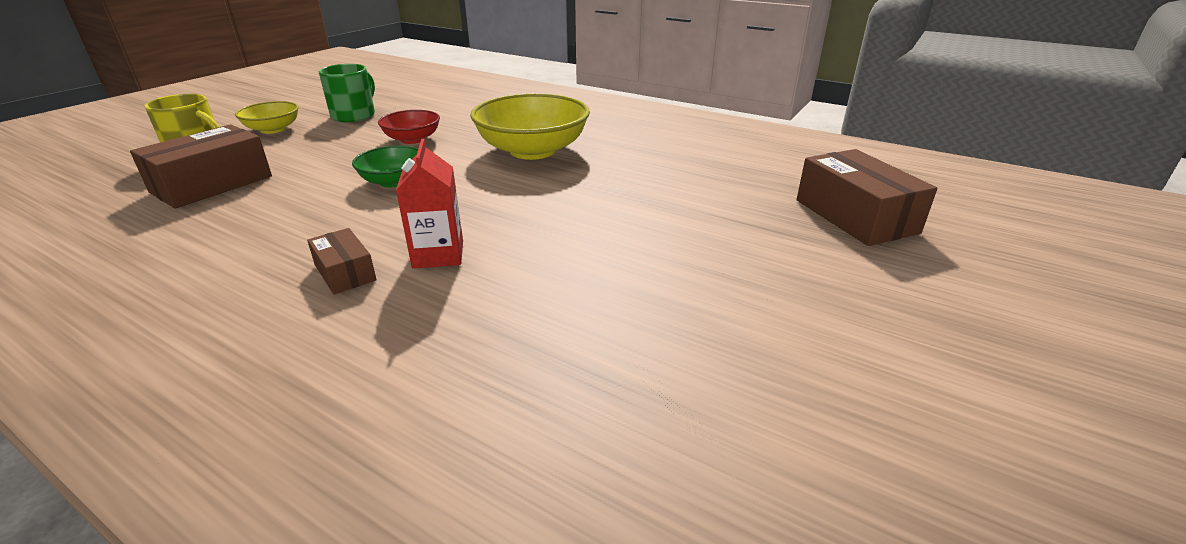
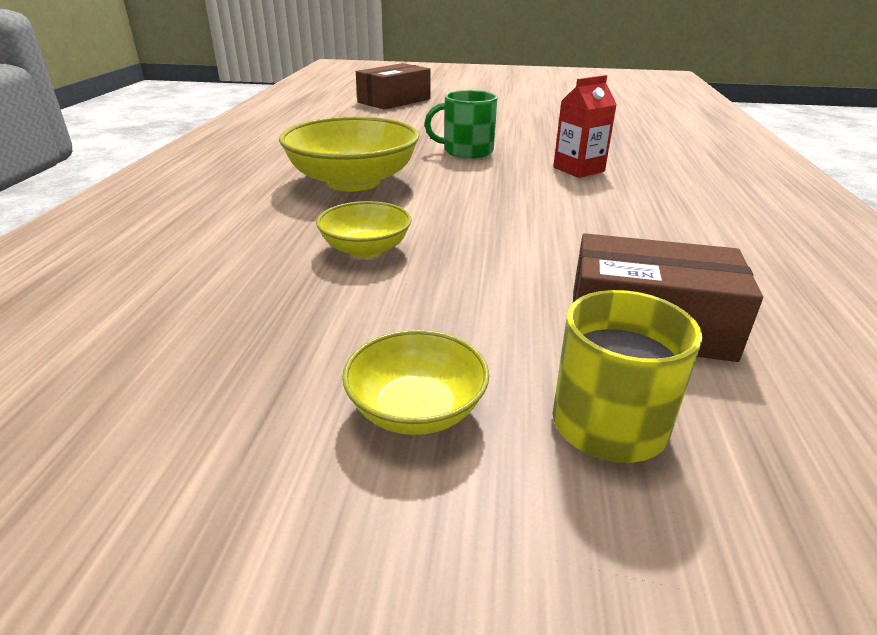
camera: 115 degrees left, 0 degrees up
brown box [307,228,377,294] -> none
green mug [319,64,375,122] -> green mug moved to [424,90,497,158]
green bowl [352,146,418,188] -> none
red bowl [378,110,440,144] -> yellow bowl [316,201,411,258]

